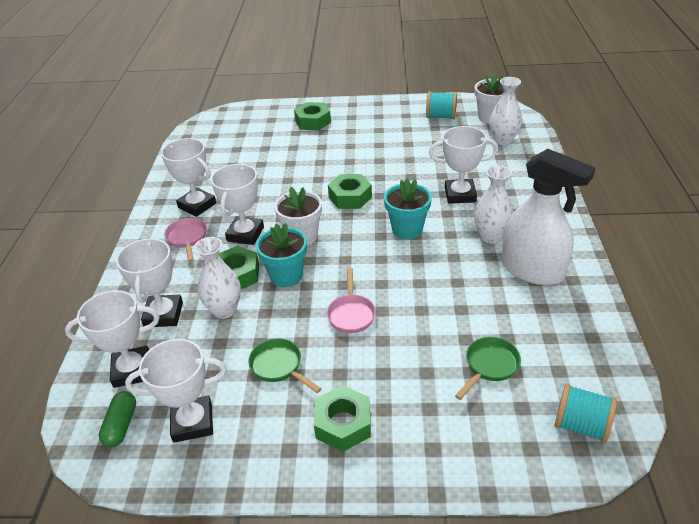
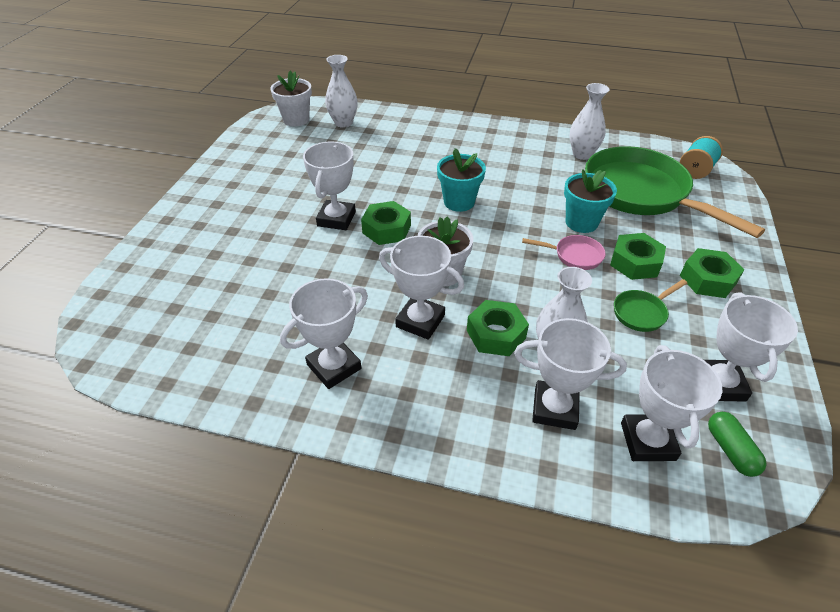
camera: 80 degrees left, 5 degrees up
green capsule [99,391,136,447] -> green capsule turned 60 degrees clockwise [708,412,766,477]
pink pan [164,218,207,262] -> none
turquoise flower pot [256,223,307,287] -> turquoise flower pot moved to [564,169,617,233]
green nut [294,102,331,130] -> green nut moved to [610,233,666,280]
turquoise spool [426,92,457,119] -> none
white trophy [429,126,498,204] -> white trophy moved to [303,141,356,230]
green pan [455,337,521,400] -> green pan [585,146,765,238], size x2.45
white vase [474,165,513,244] -> white vase moved to [569,83,610,160]
white spray bottle [502,149,595,285] -> none

